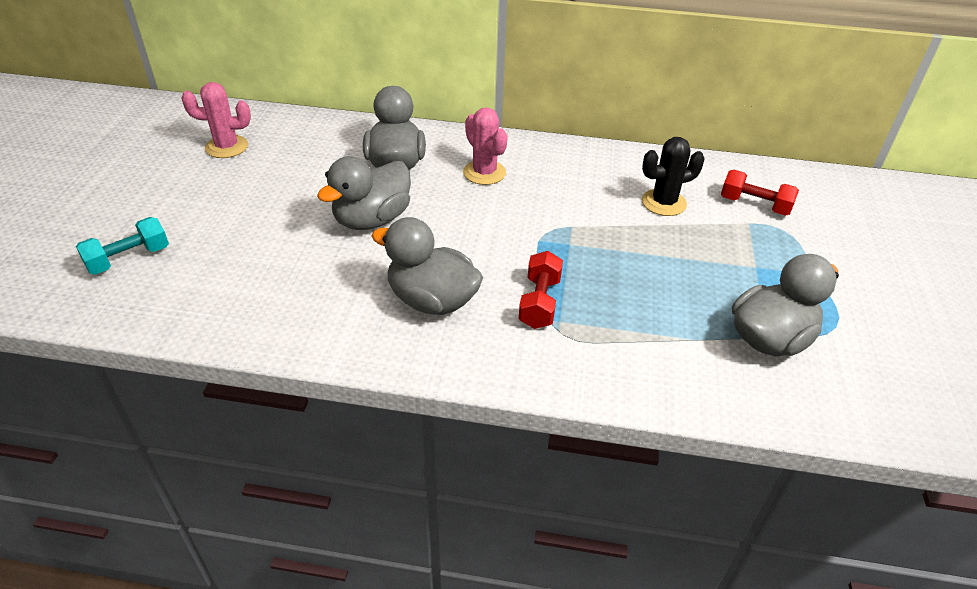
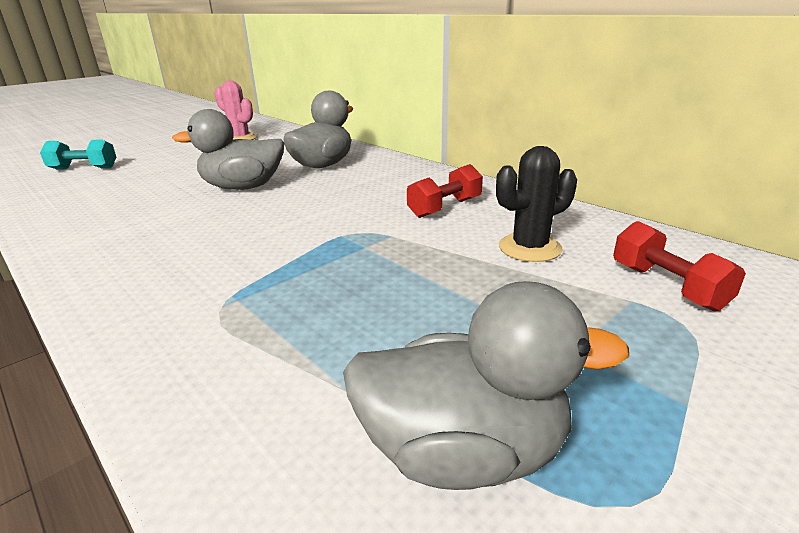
camera: 40 degrees right, 15 degrees down
grey duck [372,217,483,315] -> none
pink cactus [463,107,508,185] -> none
red dumbbell [518,251,563,329] -> red dumbbell moved to [407,164,483,218]
black cactus [642,137,705,216] -> black cactus turned 45 degrees counterclockwise [496,146,577,262]

